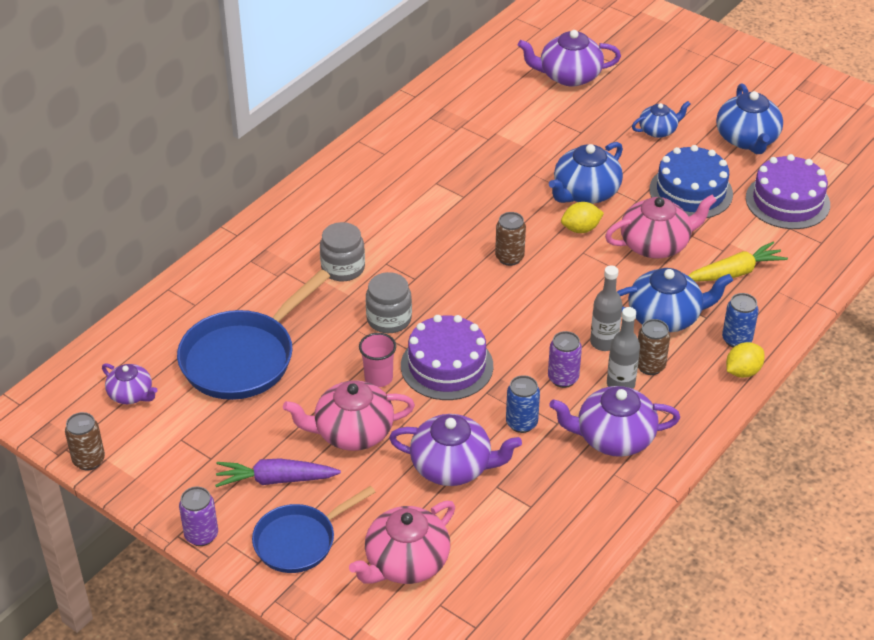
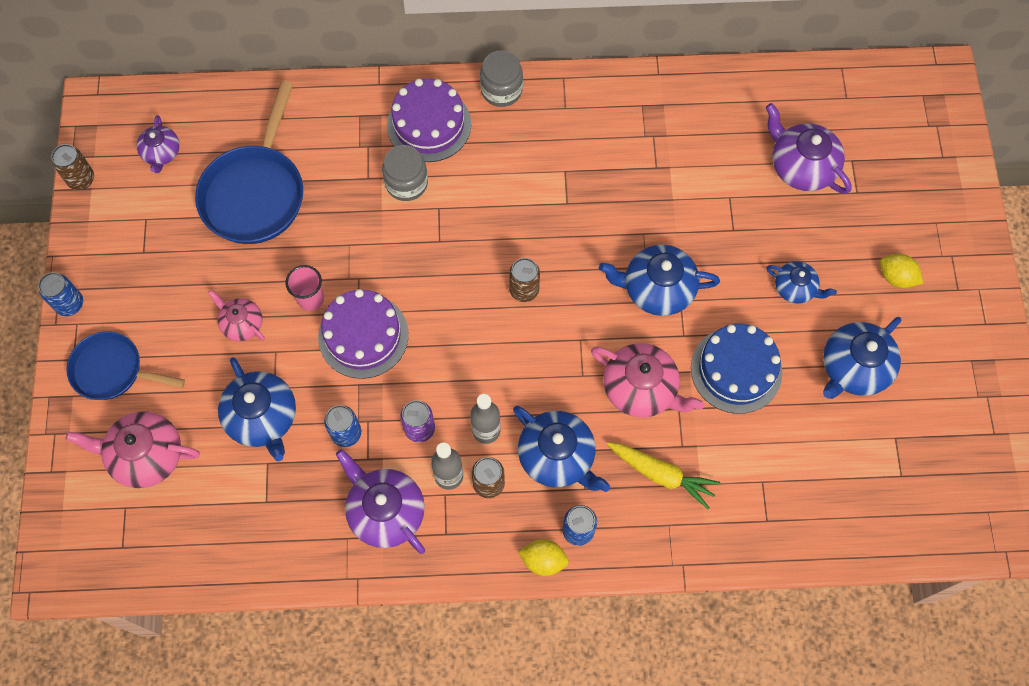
camera: 50 degrees right, 25 degrees up
blue pan [177,270,330,400] -> blue pan turned 75 degrees counterclockwise [195,81,303,244]
purple can [179,487,218,546] -> blue can [38,272,83,316]
purple carrot [215,459,341,487] -> none
pink teapot [283,380,415,451] -> pink teapot [208,290,265,341], size x0.60
grey jar [366,272,412,333] -> grey jar moved to [480,50,523,107]
purple teapot [389,414,522,486] -> blue teapot [218,357,296,461]
yellow lemon [561,202,604,233] -> yellow lemon moved to [880,254,923,288]
purple cake [746,154,830,229] -> purple cake moved to [387,78,471,162]

